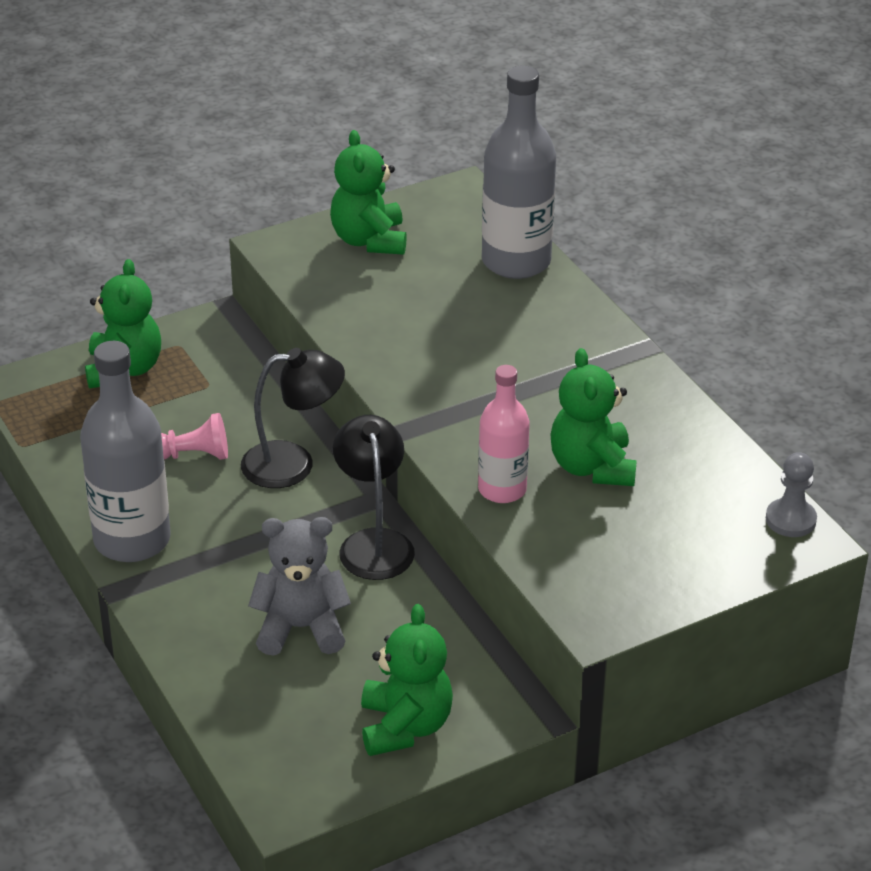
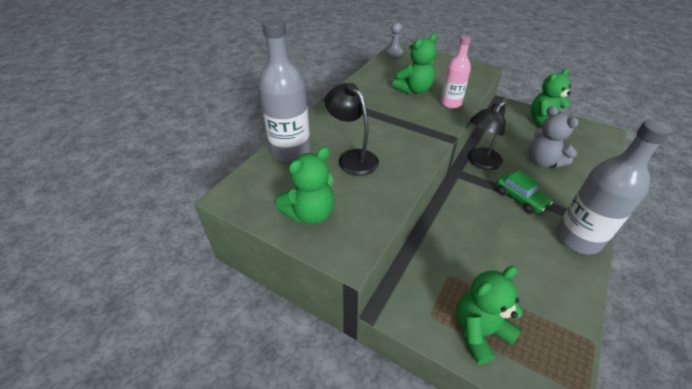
camera: 120 degrees left, 5 degrees up
pink pawn [161,413,228,460] -> none
black lamp [241,348,345,488] -> black lamp moved to [325,83,379,176]
none -> green car [496,170,553,214]

